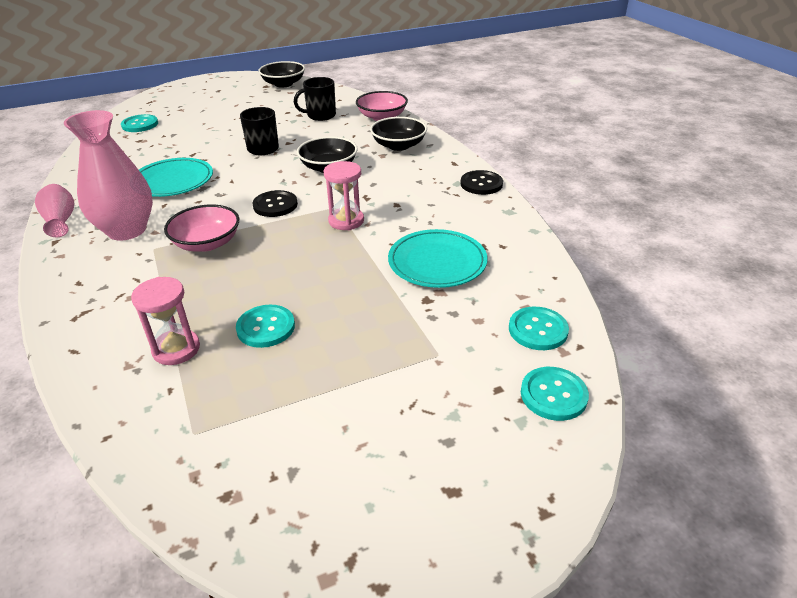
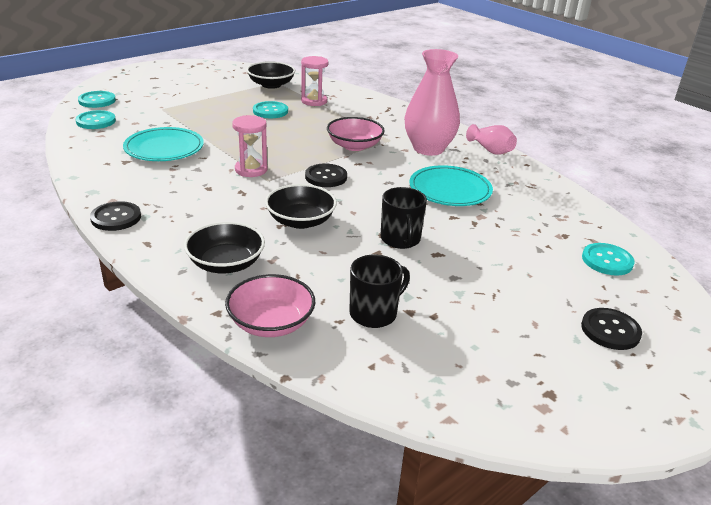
camera: 160 degrees right, 5 degrees down
black bowl [258,61,305,88] -> black bowl moved to [247,61,295,89]
none -> black button [581,308,642,350]

